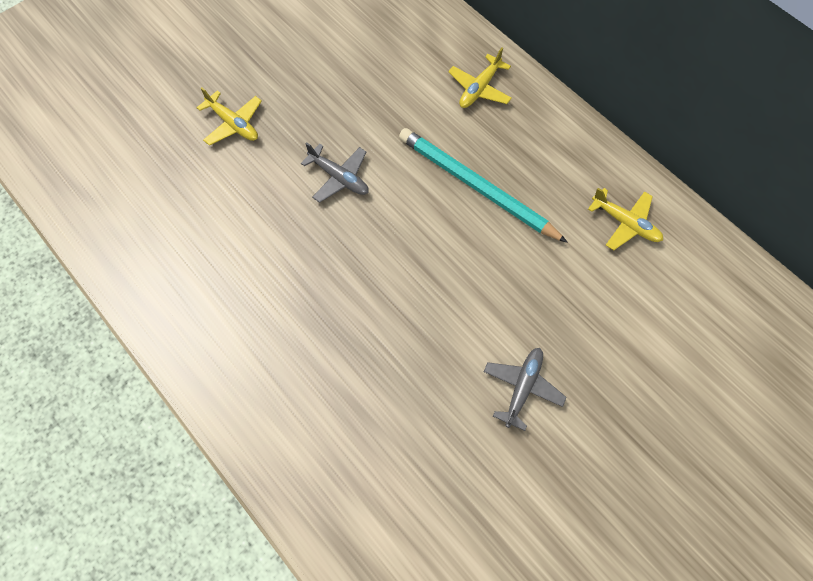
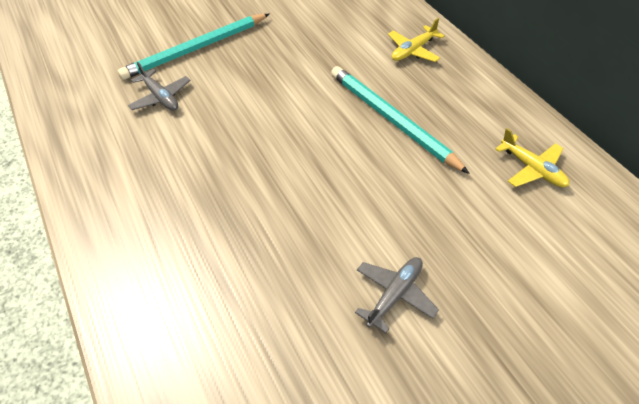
camera: 15 degrees right, 15 degrees down
yellow plane [197,87,262,146] -> turquoise pencil [118,14,269,80]
grey plane [301,142,369,203] -> grey plane moved to [128,62,190,111]

